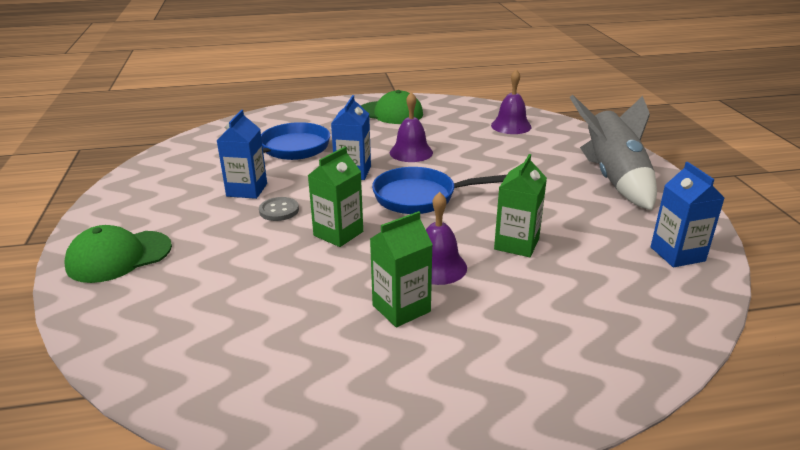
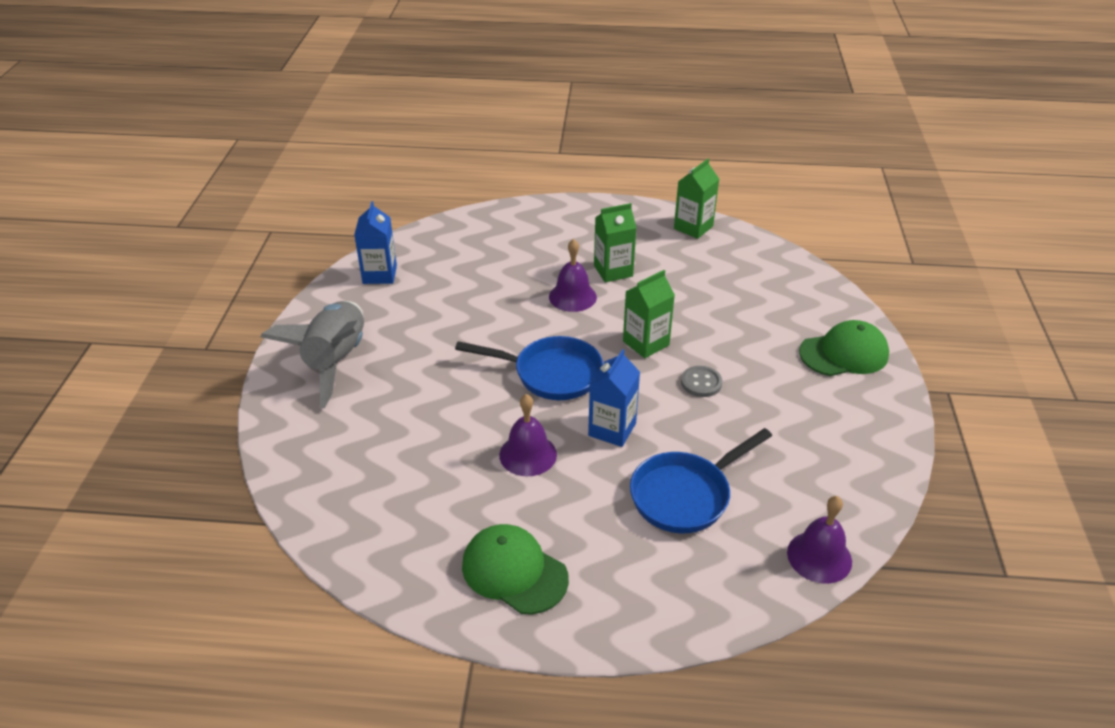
camera: 165 degrees left, 10 degrees up
blue carton [217,110,267,199] -> none
purple bell [491,69,532,134] -> purple bell moved to [787,496,852,584]
green carton [494,154,547,257] -> green carton moved to [674,159,719,239]

